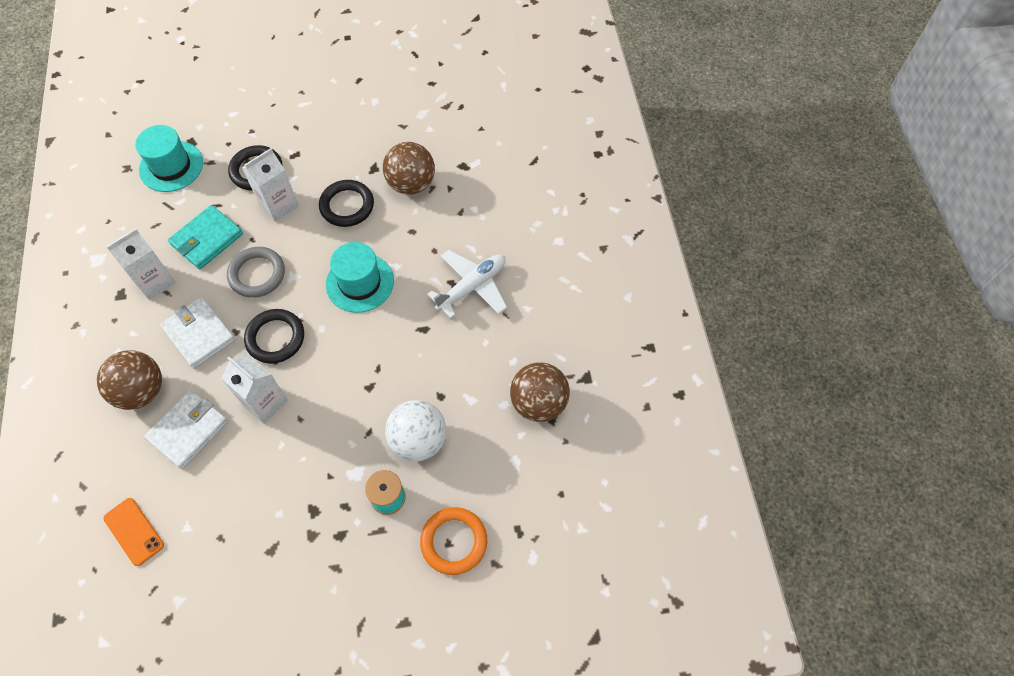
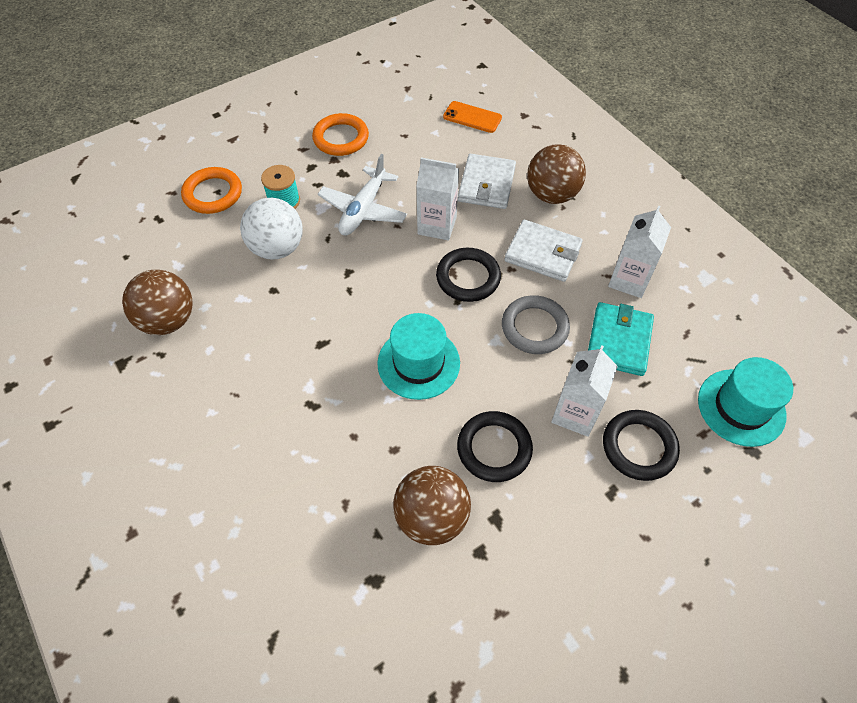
camera: 155 degrees right, 5 degrees down
white plane [427,250,507,319] -> white plane moved to [318,154,407,235]
none -> orange ring [312,113,369,156]

